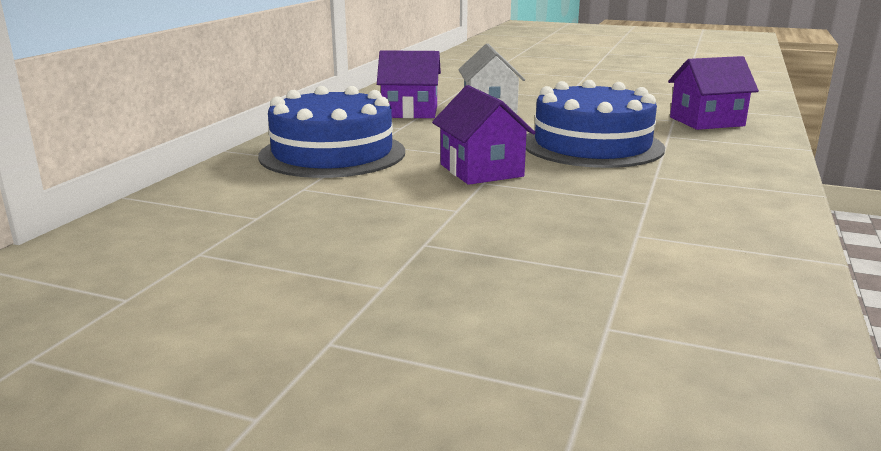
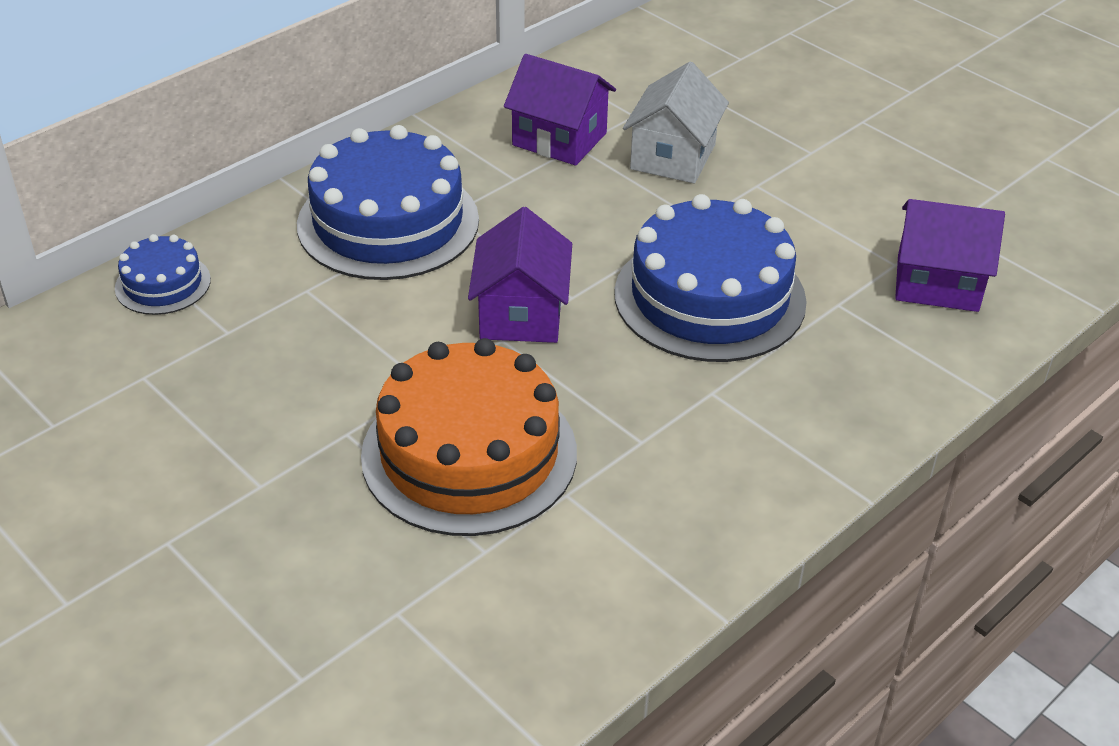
camera: 25 degrees right, 20 degrees up
none -> blue cake [115,234,211,315]
none -> orange cake [361,338,577,536]

